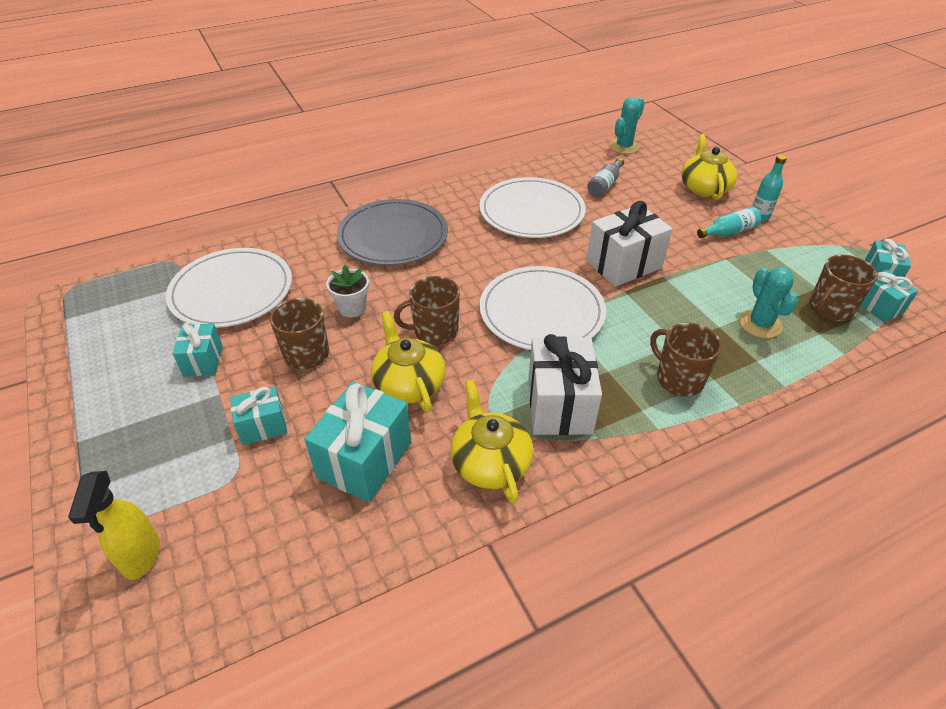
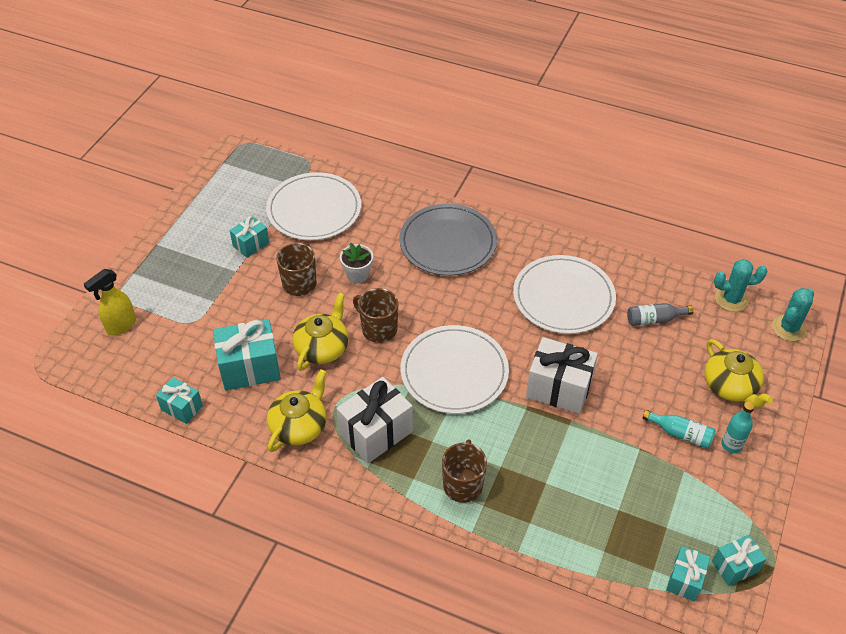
camera: 50 degrees right, 5 degrees up
turquoise gift [230,386,287,445] -> turquoise gift moved to [156,377,203,424]
yellow teapot [681,134,737,200] -> yellow teapot turned 105 degrees clockwise [704,339,773,408]
turquoise cactus [739,267,799,338] -> turquoise cactus moved to [772,288,814,341]
brown mug [809,255,878,321] -> none

